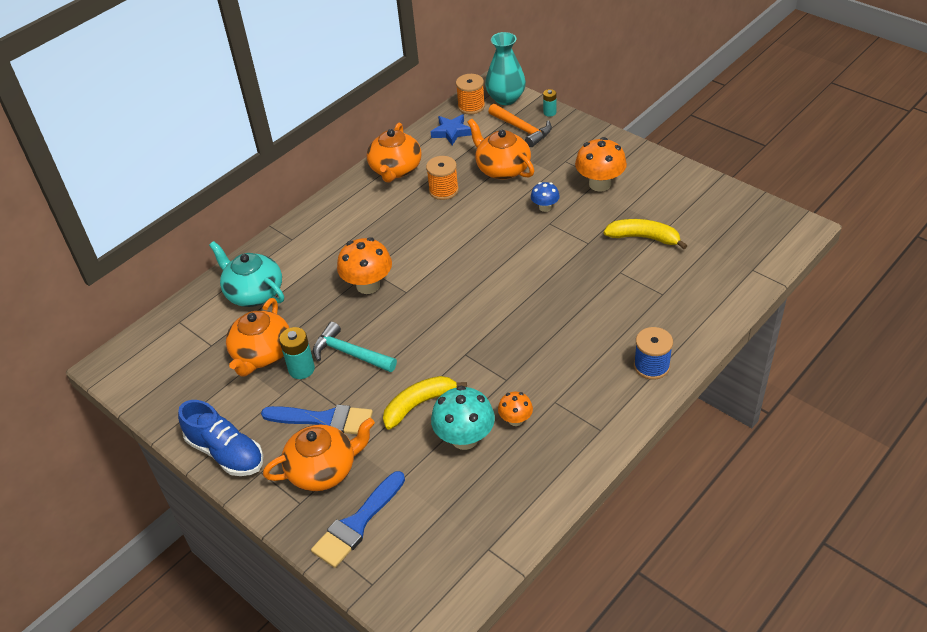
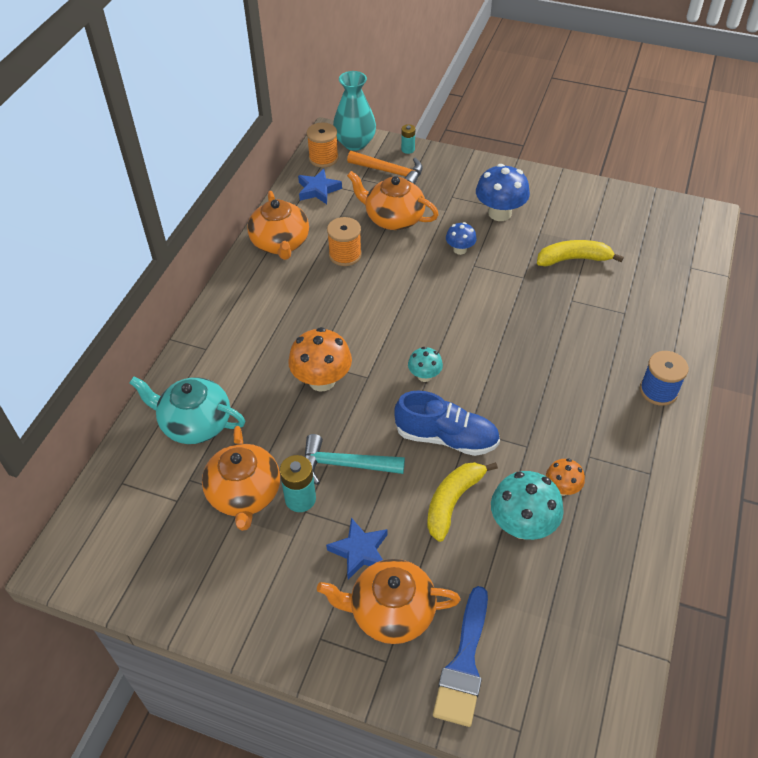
camera: 25 degrees left, 5 degrees up
blue shoe [178,400,263,476] -> blue shoe moved to [394,391,500,456]
blue brush [261,405,373,434] -> blue star [326,518,387,580]
orange teapot [263,418,375,491] -> orange teapot turned 135 degrees counterclockwise [317,559,461,644]
orange mushroom [575,137,627,192] -> blue mushroom [476,164,530,221]
none -> turquoise mushroom [408,347,443,382]

